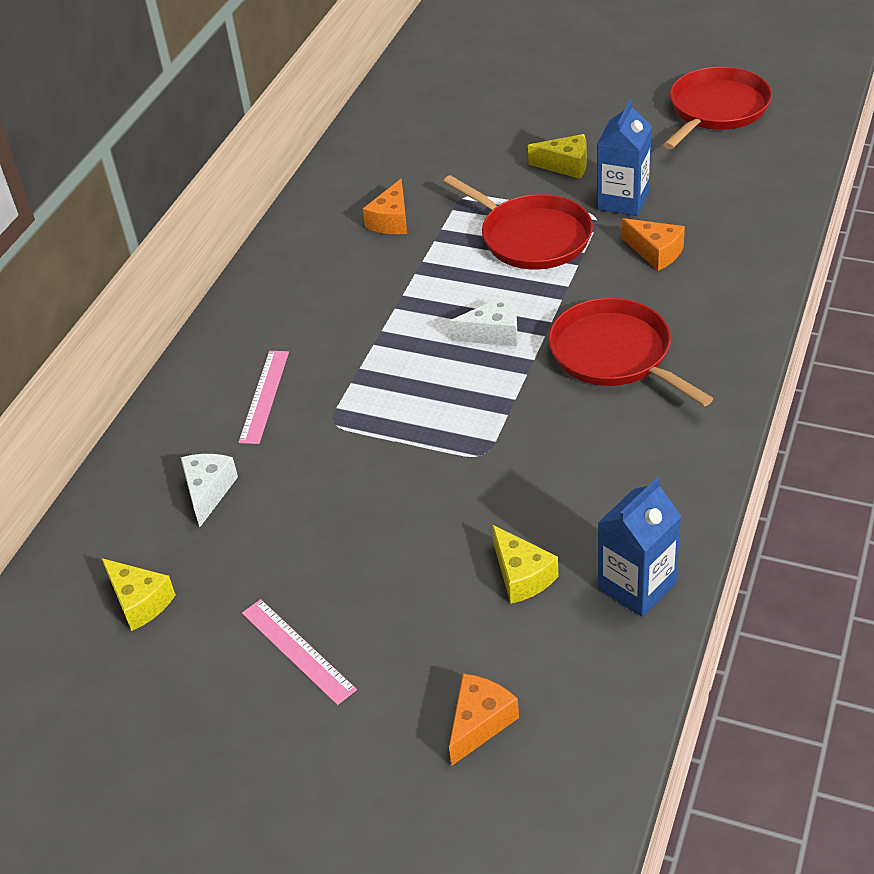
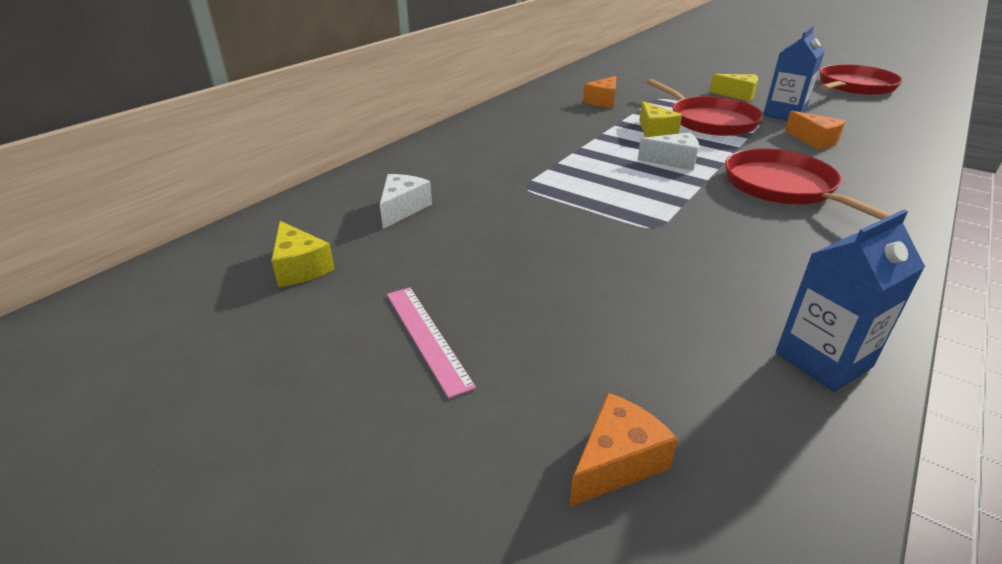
camera: 10 degrees right, 10 degrees down
pink ruler [238,351,289,444] -> none
yellow cheese [492,525,559,604] -> yellow cheese moved to [639,101,682,137]

